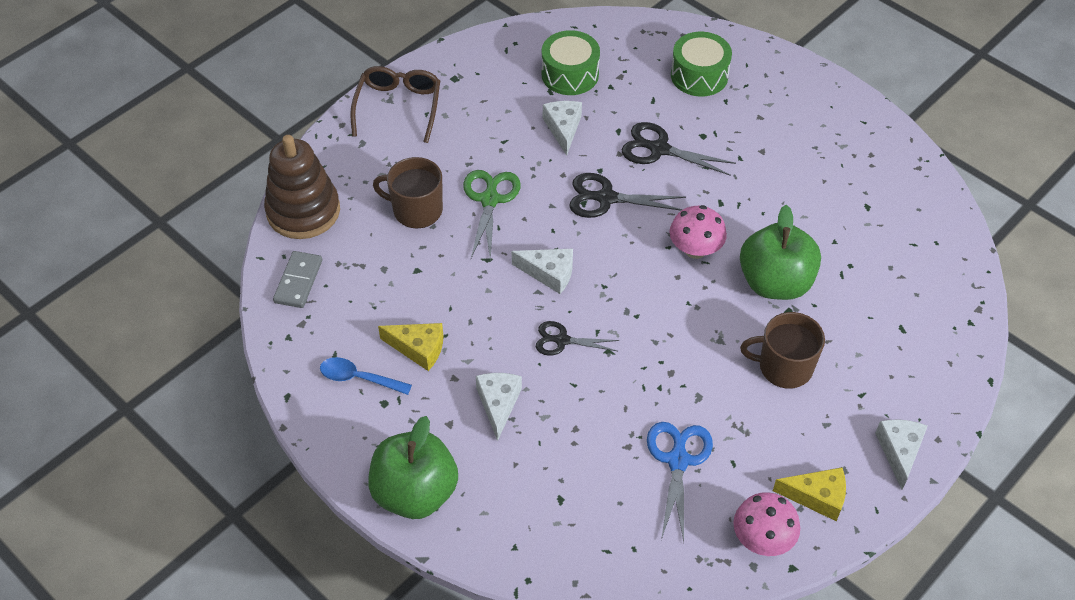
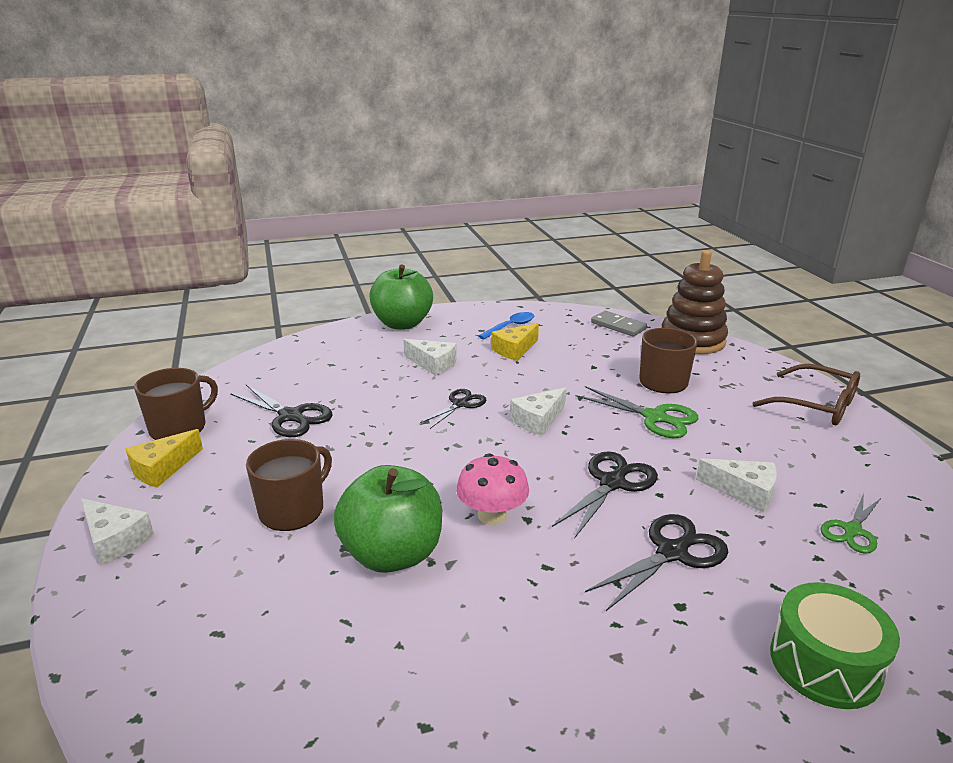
camera: 120 degrees right, 25 degrees down
green drum [542,30,600,95] -> green scissors [821,493,881,554]
blue scissors [647,422,713,542] -> black scissors [230,385,332,437]
pink mushroom [733,492,800,556] -> brown mug [134,368,218,440]

